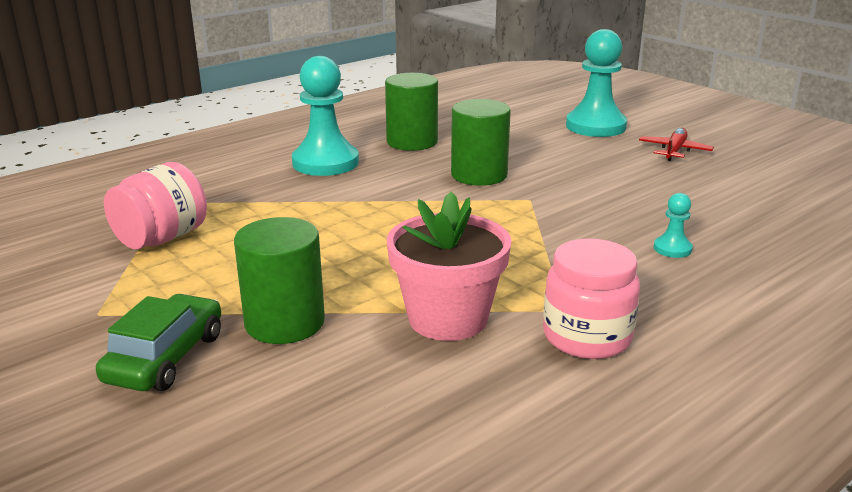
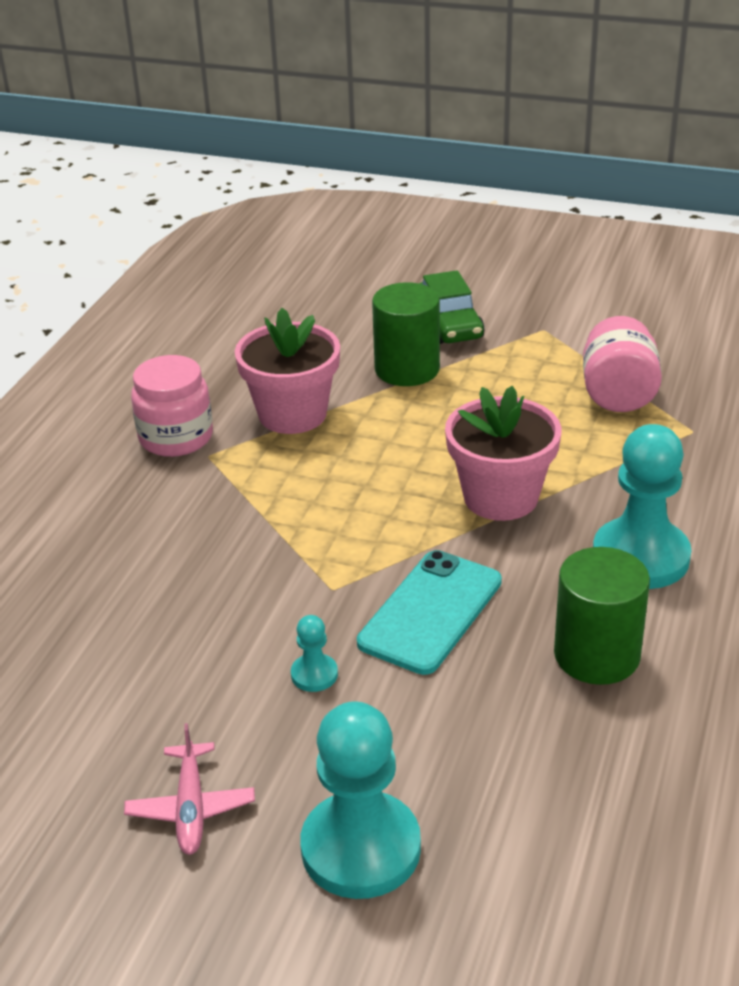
camera: 150 degrees right, 10 degrees up
green cylinder [451,99,511,186] -> turquoise phone [357,550,502,675]
red plane [639,128,714,161] -> pink plane [124,723,255,855]
turquoise pawn [654,193,693,258] -> turquoise pawn moved to [291,615,338,692]
none -> pink flower pot [445,386,561,521]

